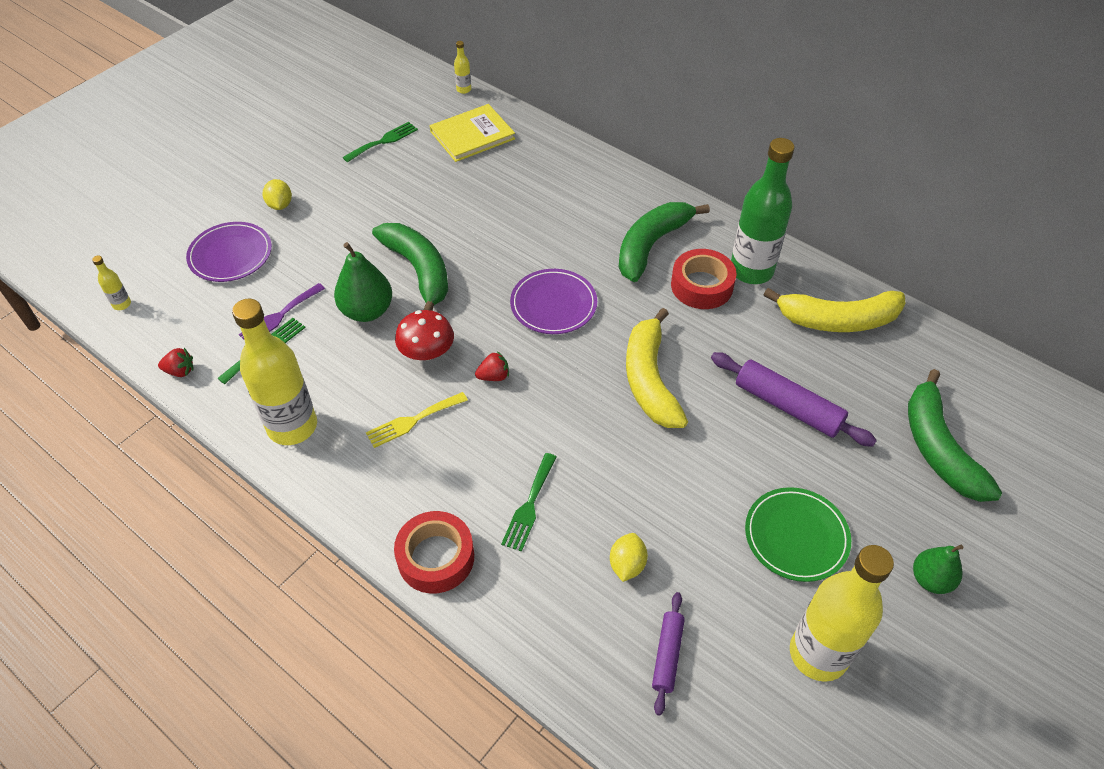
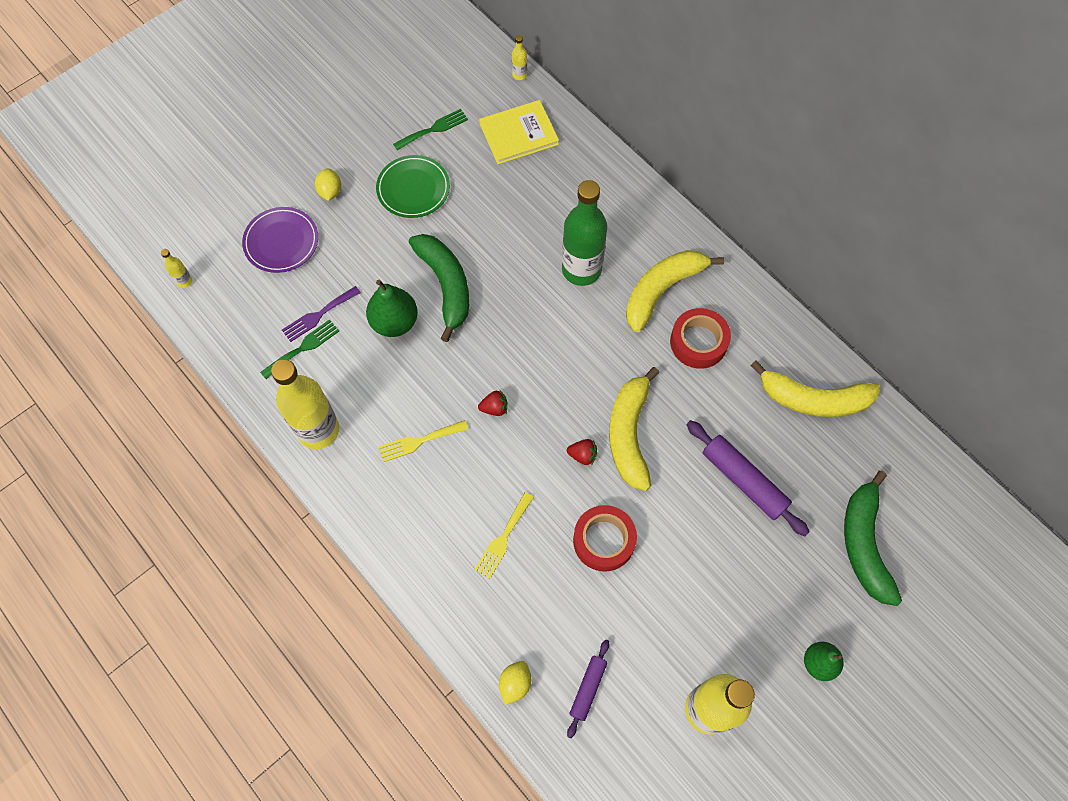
camera: 10 degrees right, 15 degrees up
red strawberry [158,348,193,377] -> red strawberry moved to [567,439,597,466]
red tape [394,511,474,593] -> red tape moved to [573,505,637,572]
red mushroom [395,310,454,360] -> none
green fork [501,453,557,552] -> yellow fork [474,492,534,579]
purple plate [510,269,597,334] -> none
yellow lemon [610,533,648,582] -> yellow lemon moved to [499,661,531,705]
green banana [619,202,710,282] -> yellow banana [626,250,724,332]
green bottle [731,138,794,284] -> green bottle moved to [562,180,607,286]
green plate [745,487,851,582] -> green plate moved to [376,155,450,218]

